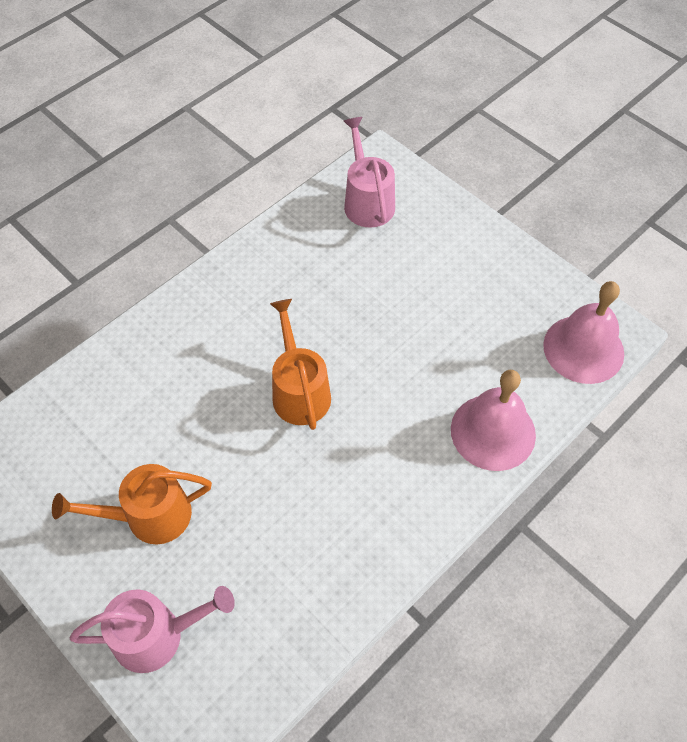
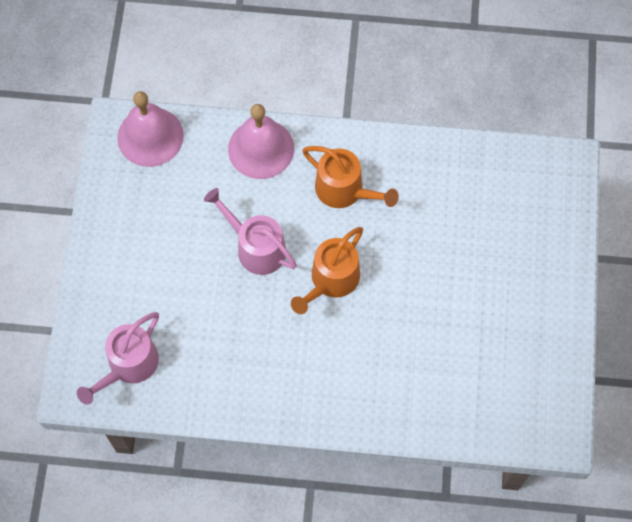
camera: 130 degrees left, 10 degrees up
orange watering can [52,464,212,544] -> orange watering can moved to [302,146,399,208]
pink watering can [70,586,235,673] -> pink watering can moved to [204,188,297,275]

